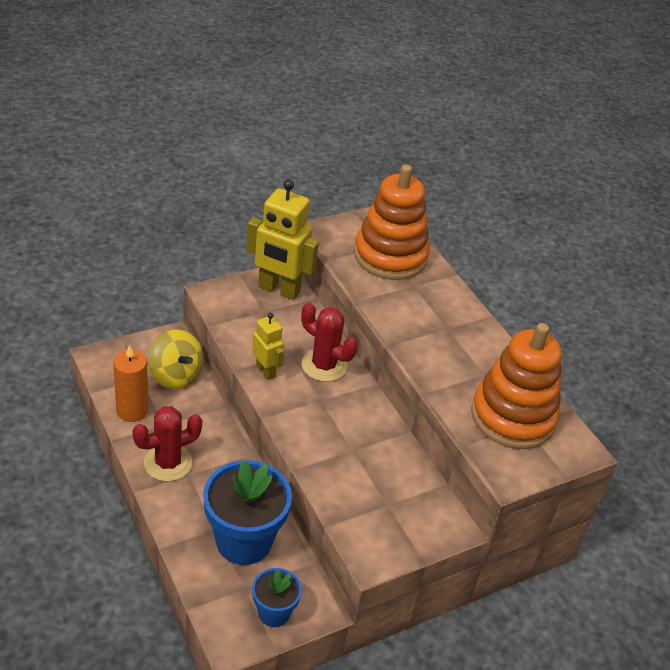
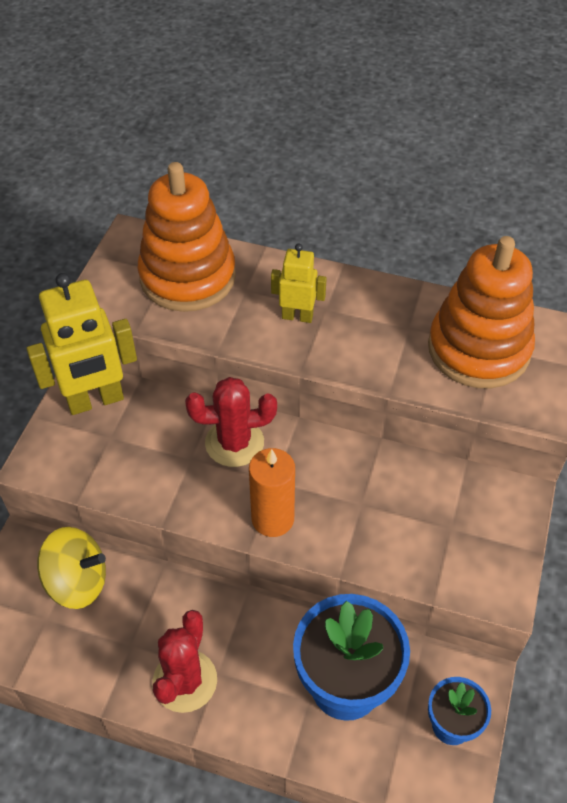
camera: 40 degrees left, 10 degrees up
orange candle [113,345,148,422] -> orange candle moved to [249,448,295,537]
yellow robot [252,313,284,380] -> yellow robot moved to [271,244,327,323]

